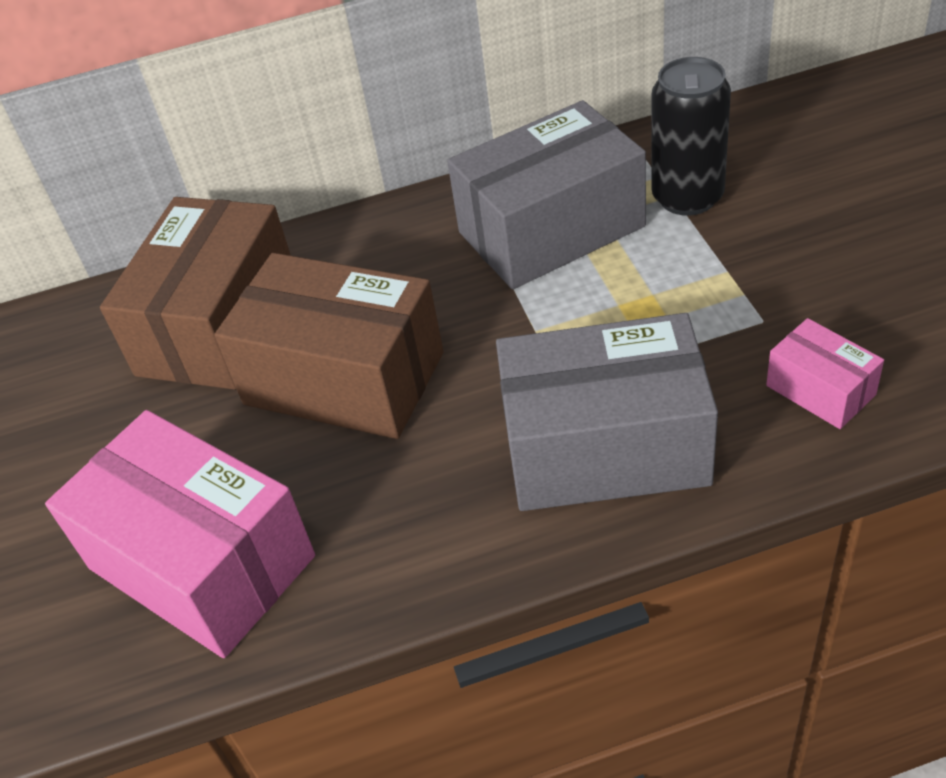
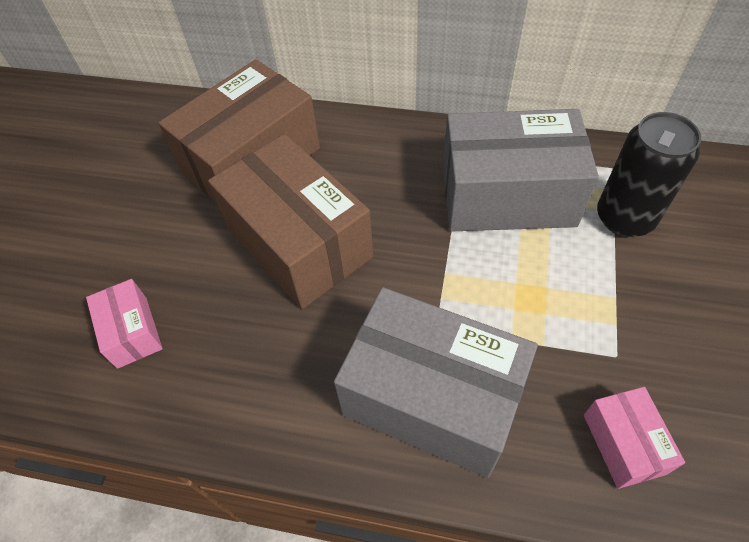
camera: 25 degrees right, 10 degrees up
pink box [45,410,315,658] -> pink box [86,279,163,369], size x0.47

